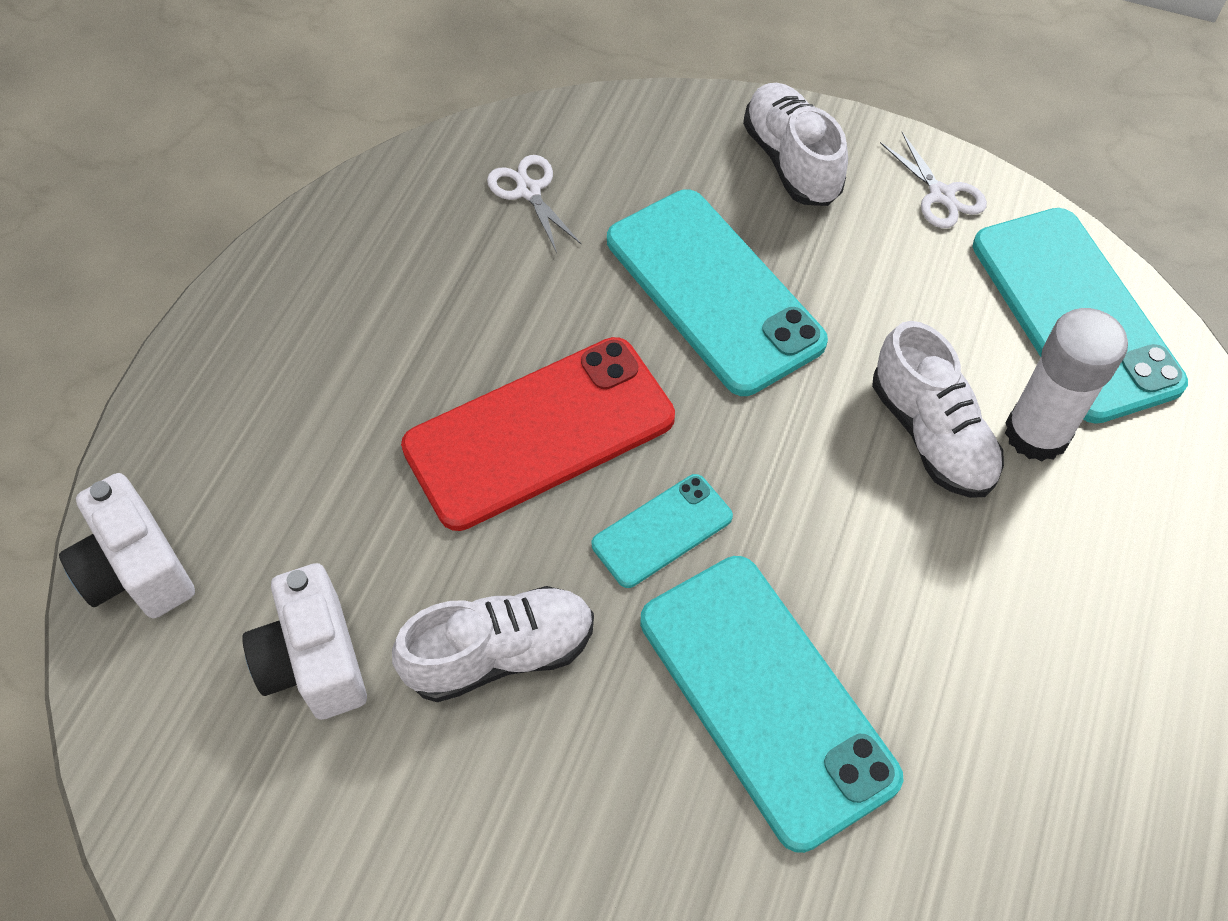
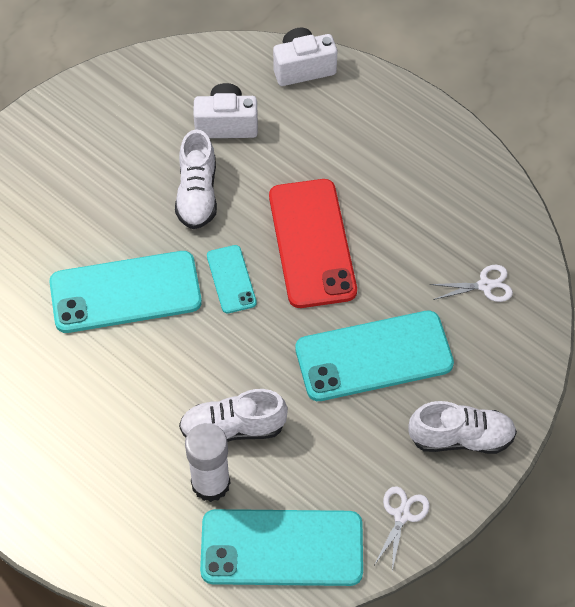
camera: 110 degrees right, 0 degrees up
white scissors [880,132,987,228] -> white scissors turned 120 degrees clockwise [375,486,430,570]

